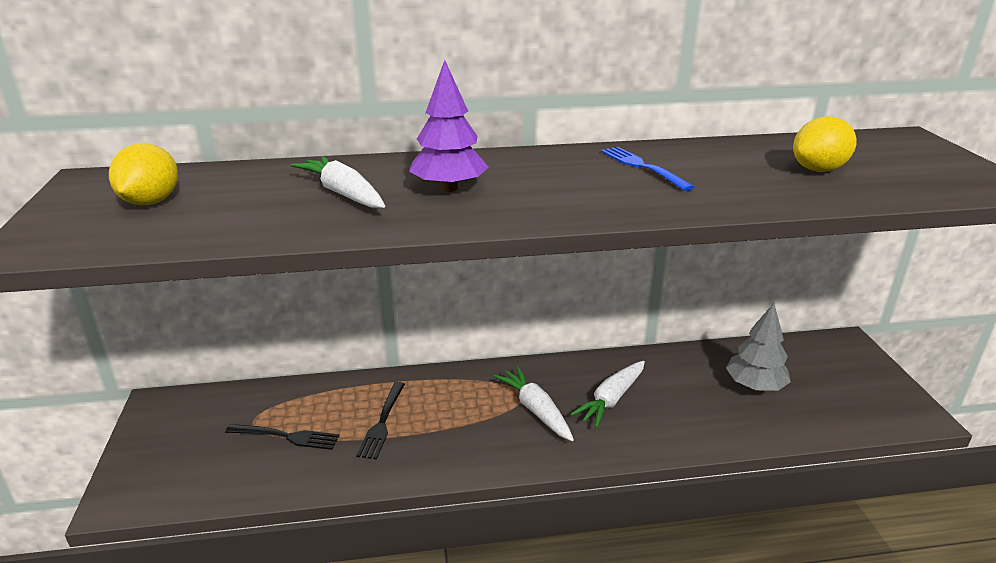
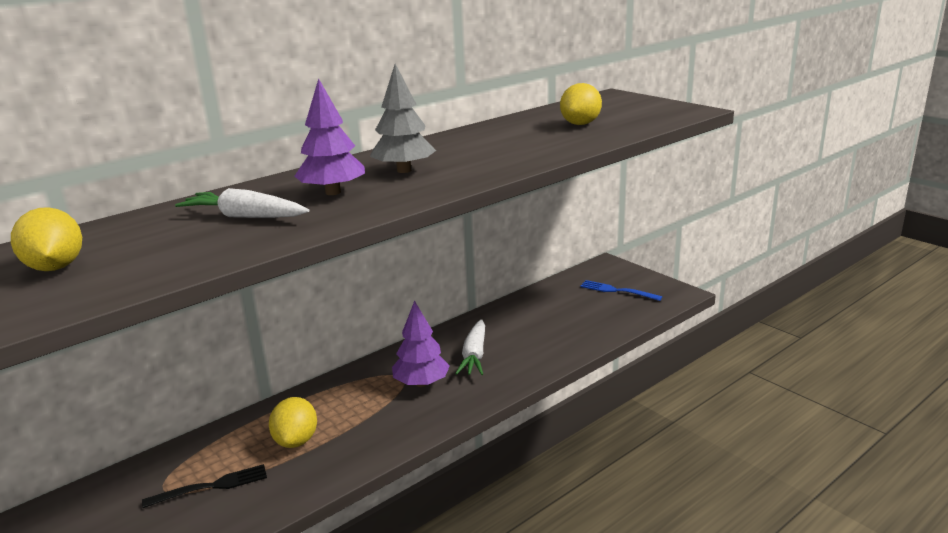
camera: 30 degrees left, 5 degrees down
black fork [356,382,405,459] -> yellow lemon [269,397,317,448]
white carrot [494,366,574,441] -> purple tree [392,301,450,387]
blue fork [601,147,695,191] -> blue fork moved to [580,280,662,301]
grey tree [726,303,791,391] -> grey tree moved to [370,64,436,173]

